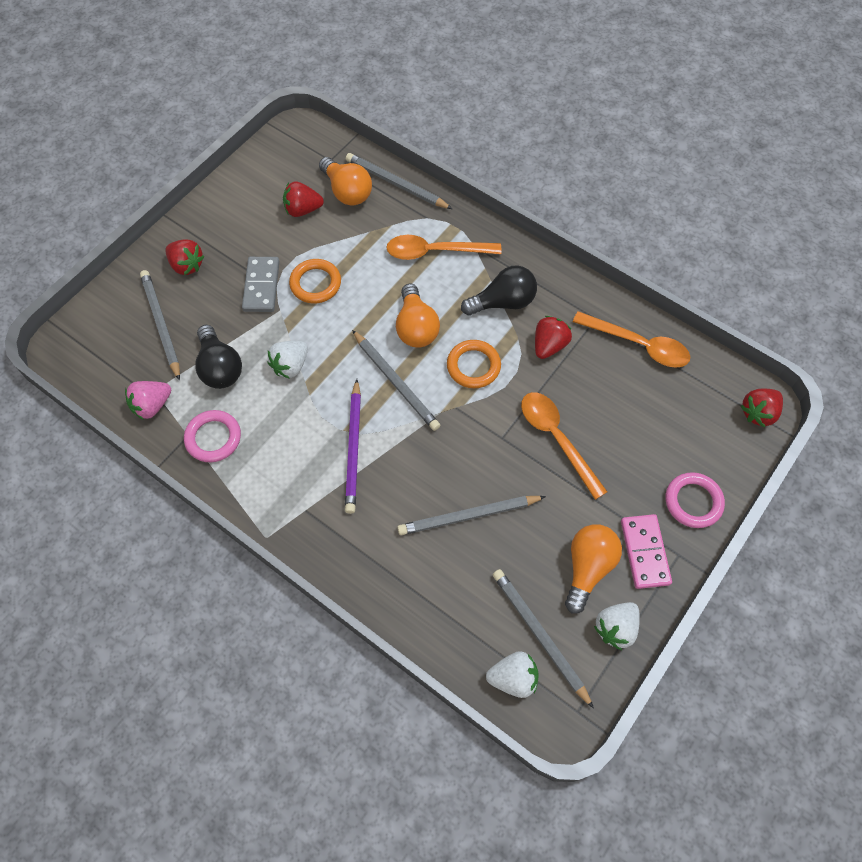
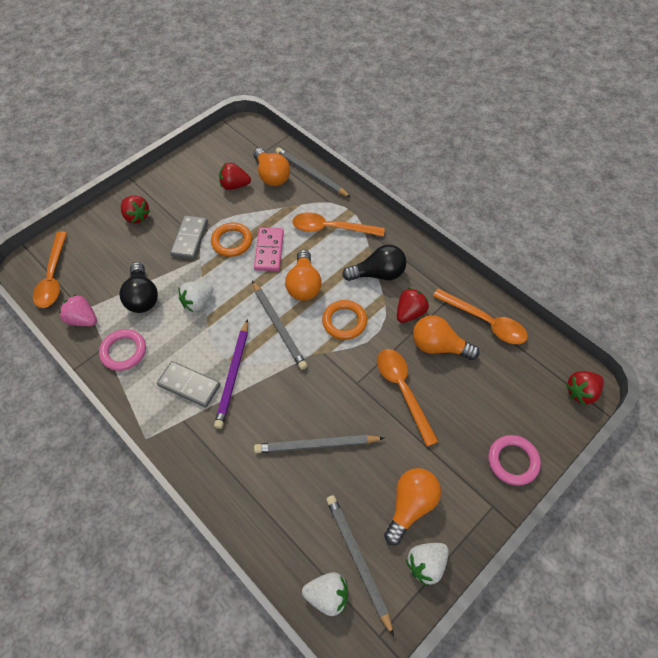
camera: 10 degrees right, 5 degrees down
pink strawberry [125,381,171,420] -> pink strawberry turned 60 degrees clockwise [59,294,97,326]
grey pencil [140,270,180,381] -> none
pink domino [621,514,672,589] -> pink domino moved to [254,228,284,271]
none -> orange spoon [33,232,67,308]
none -> grey domino [157,361,221,408]
none -> orange light bulb [413,315,480,360]

